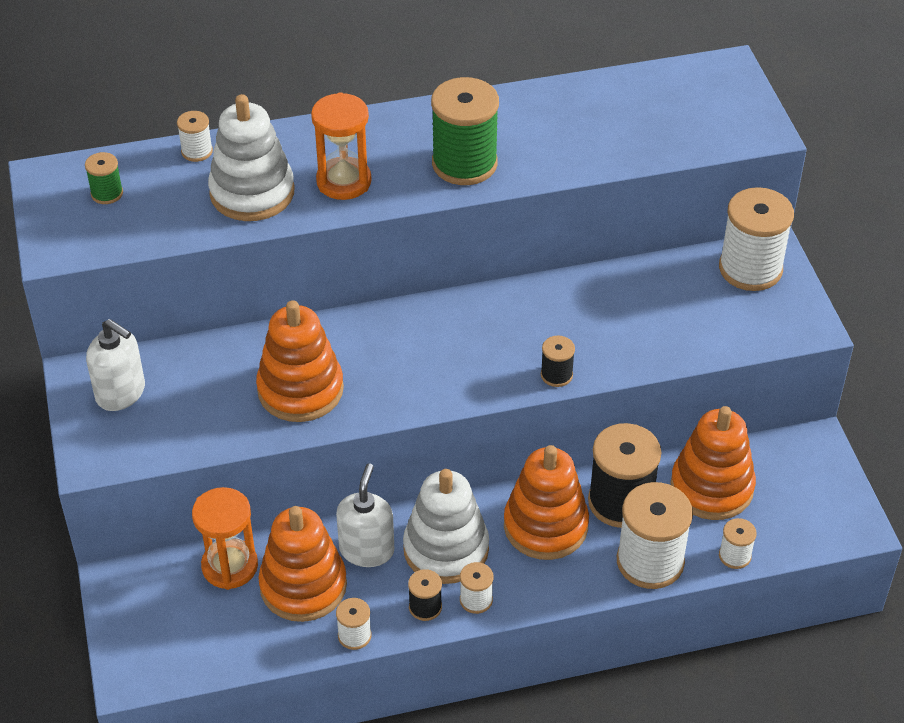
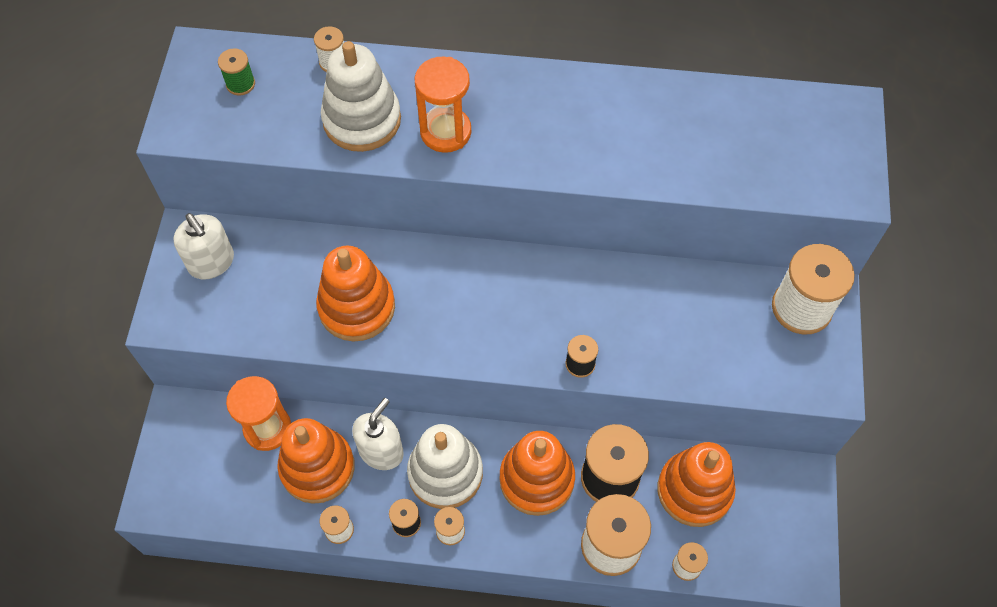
camera: 20 degrees right, 15 degrees up
green spool [431,77,499,185] -> none

